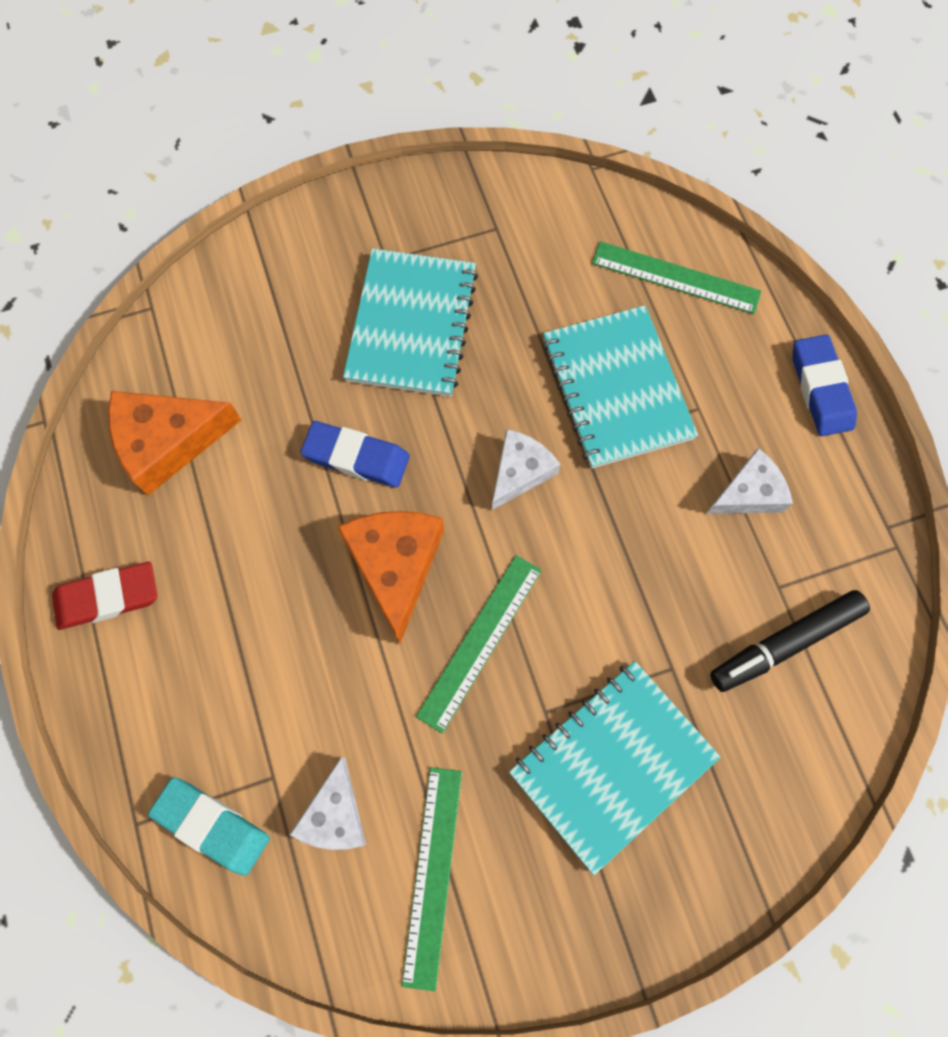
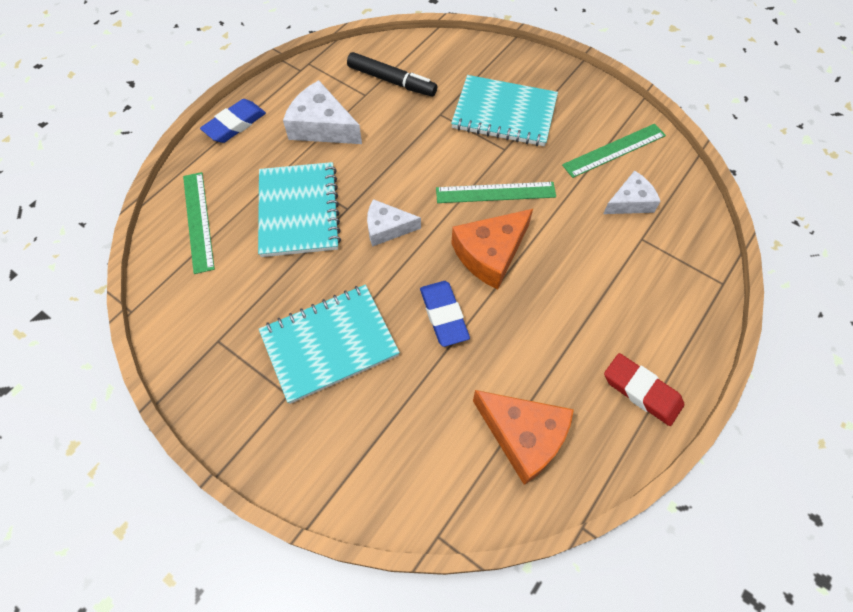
camera: 125 degrees left, 10 degrees down
turquoise eraser [148,777,270,876] -> none
turquoise notebook [543,305,698,469] -> turquoise notebook turned 45 degrees counterclockwise [258,162,341,257]
white cheese [706,448,793,514] -> white cheese [283,80,362,144], size x1.55

